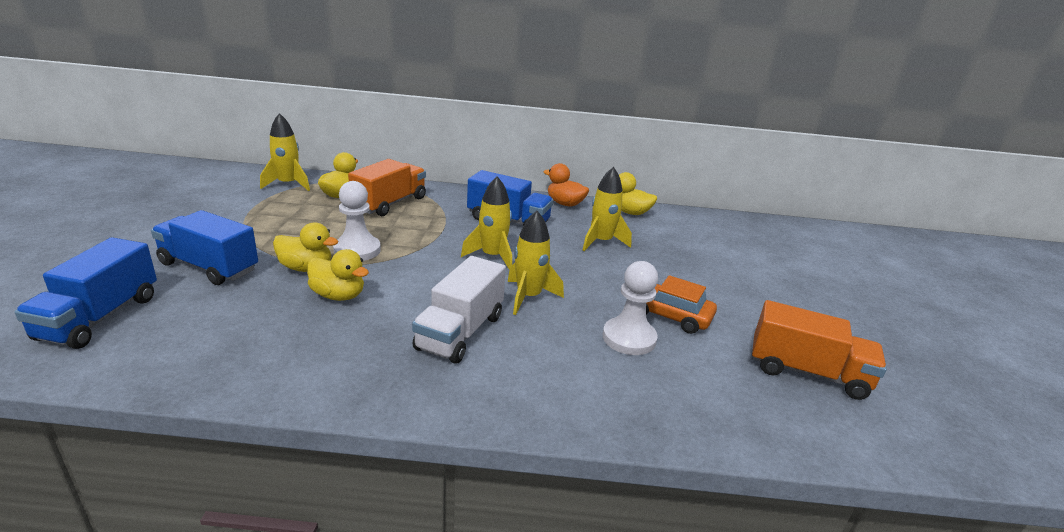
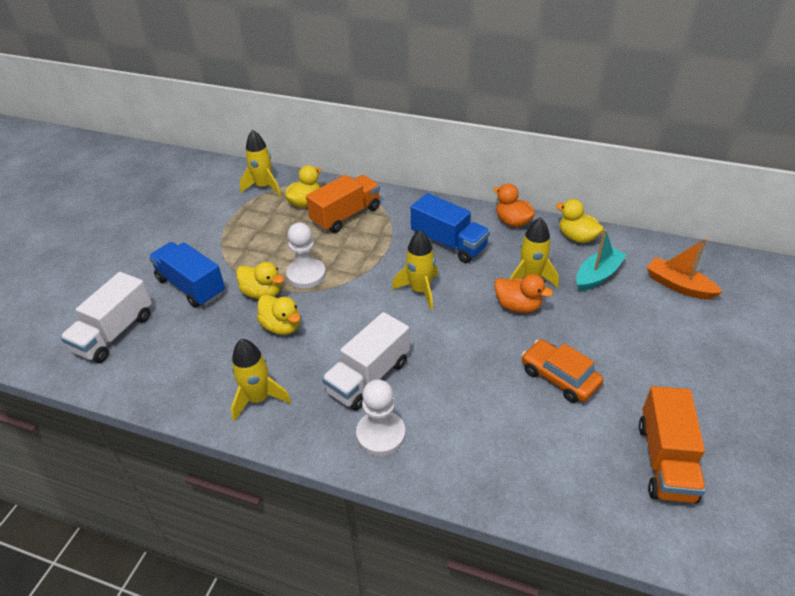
camera: 20 degrees right, 15 degrees up
blue truck [14,237,157,349] -> white truck [60,272,152,363]
yellow rocket [508,210,564,315] -> yellow rocket moved to [231,339,291,422]
white pawn [603,261,658,355] -> white pawn moved to [356,379,406,456]
orange truck [752,300,887,400] -> orange truck turned 60 degrees clockwise [639,386,706,503]
none -> orange duck [494,274,553,313]
none -> turquoise boat [576,229,627,291]
none -> orange boat [647,238,723,300]

